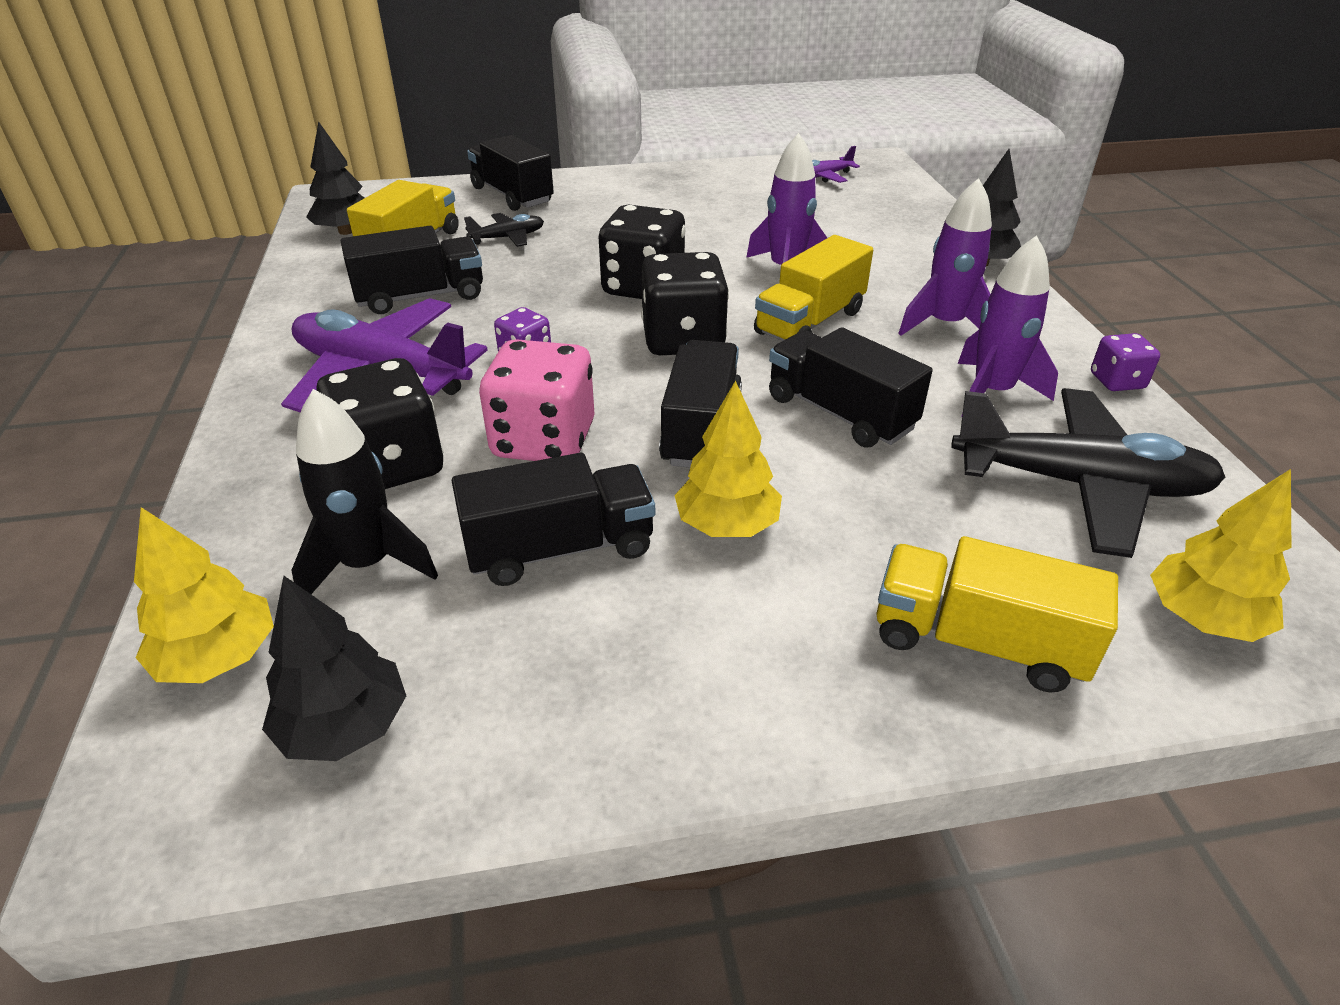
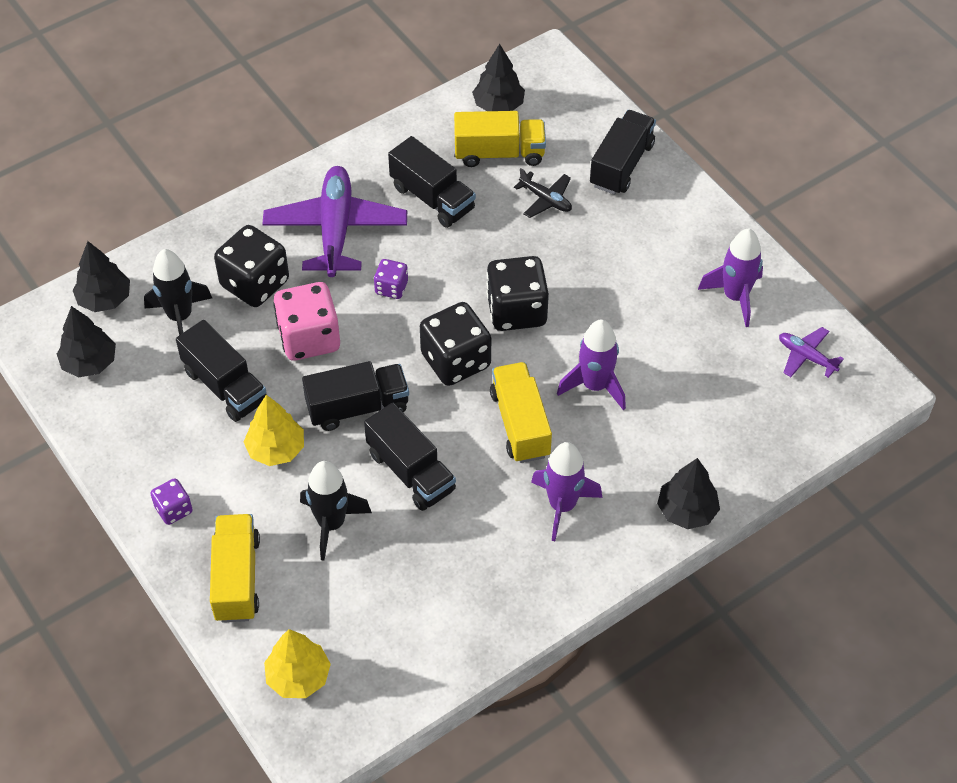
camera: 65 degrees right, 15 degrees up
yellow tree [134,507,274,683] -> black tree [73,241,130,312]
yellow truck [754,235,873,341] -> yellow truck turned 60 degrees clockwise [490,362,552,463]
black truck [769,327,933,448] -> black truck turned 120 degrees clockwise [364,403,456,511]
black plane [951,388,1225,558] -> none
purple rocket [958,235,1058,417] -> purple rocket moved to [698,228,763,327]
purple dice [1091,333,1160,391] -> purple dice moved to [150,478,193,525]
none -> black rocket [300,461,372,561]

